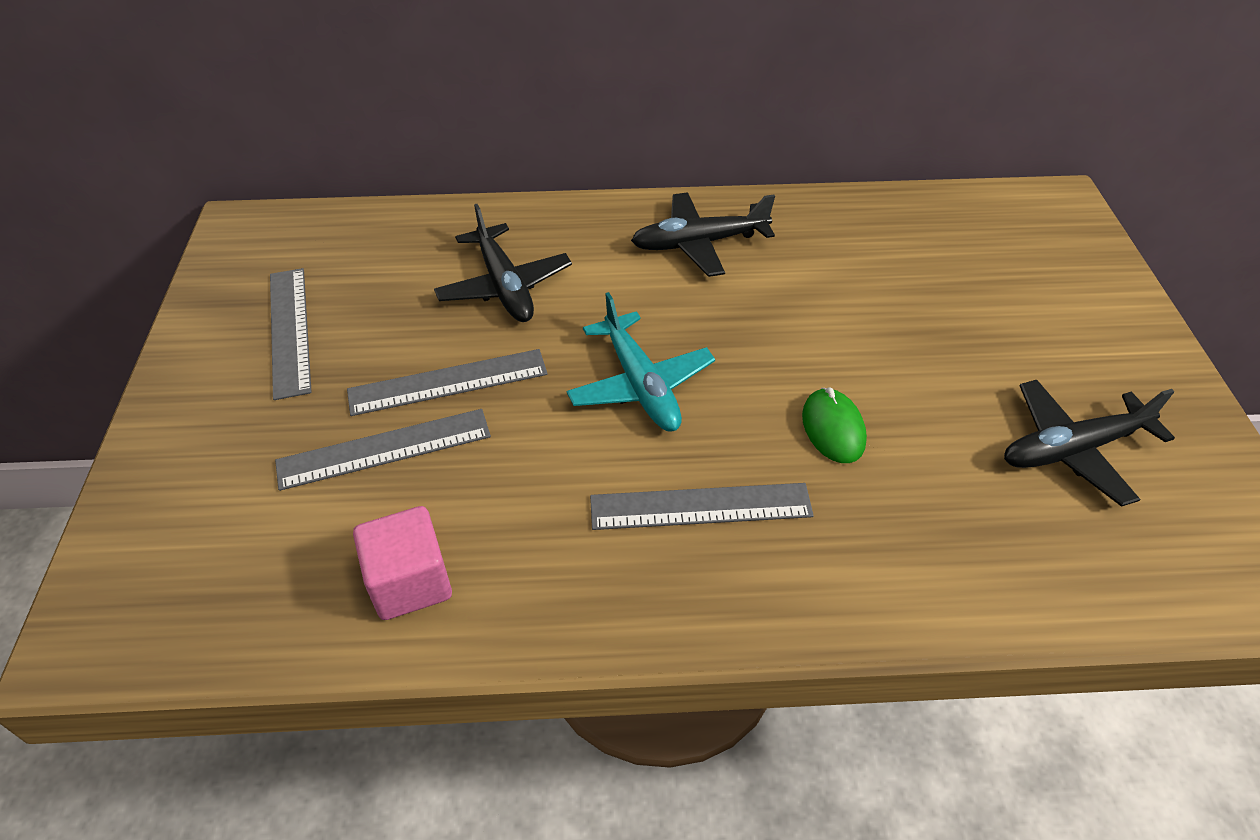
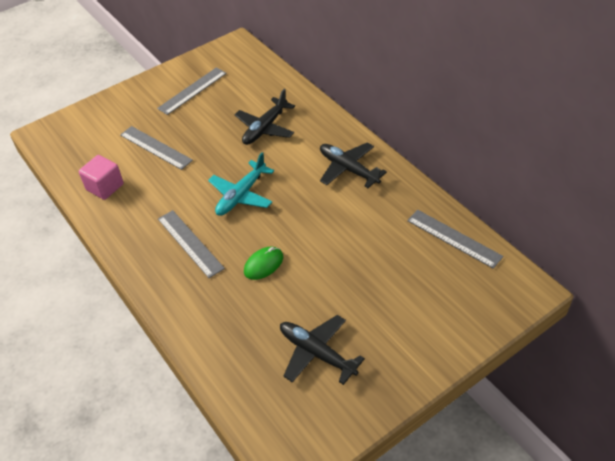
camera: 60 degrees right, 0 degrees up
grey ruler [347,349,548,416] -> grey ruler moved to [407,210,503,269]

